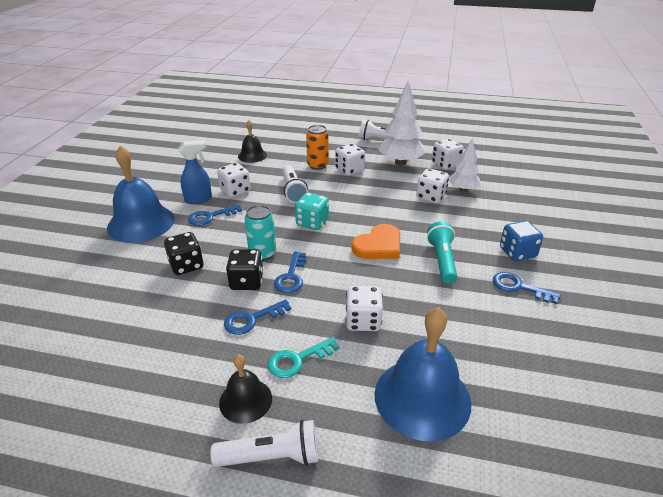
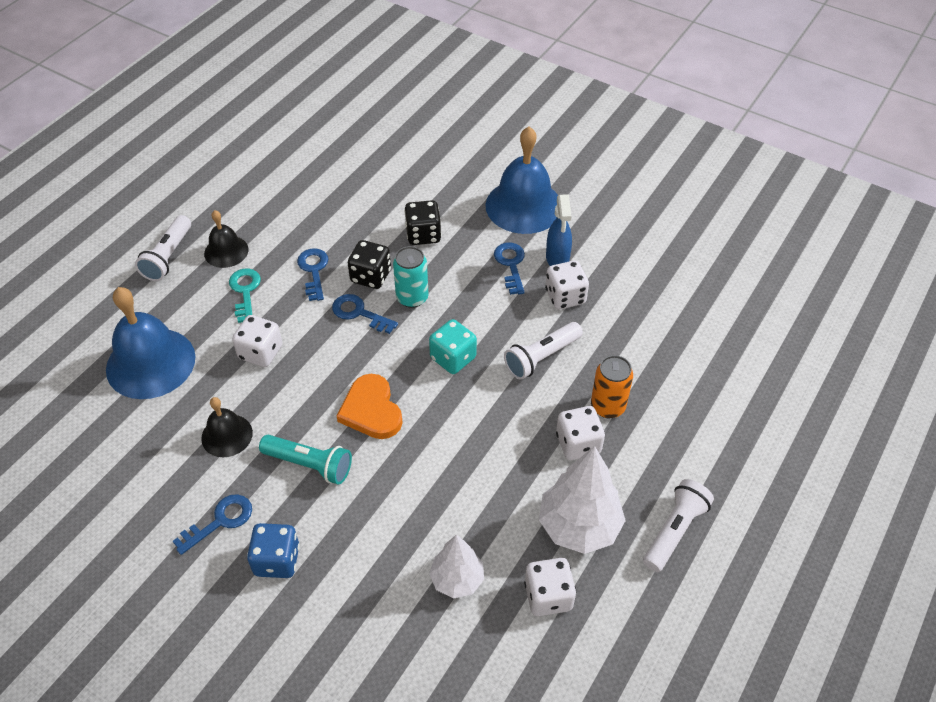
camera: 110 degrees right, 15 degrees up
black bell [238,120,267,163] -> black bell moved to [201,397,253,457]
white flashlight [282,165,308,203] -> white flashlight turned 45 degrees counterclockwise [504,322,583,380]
white dice [416,168,449,203] -> none

